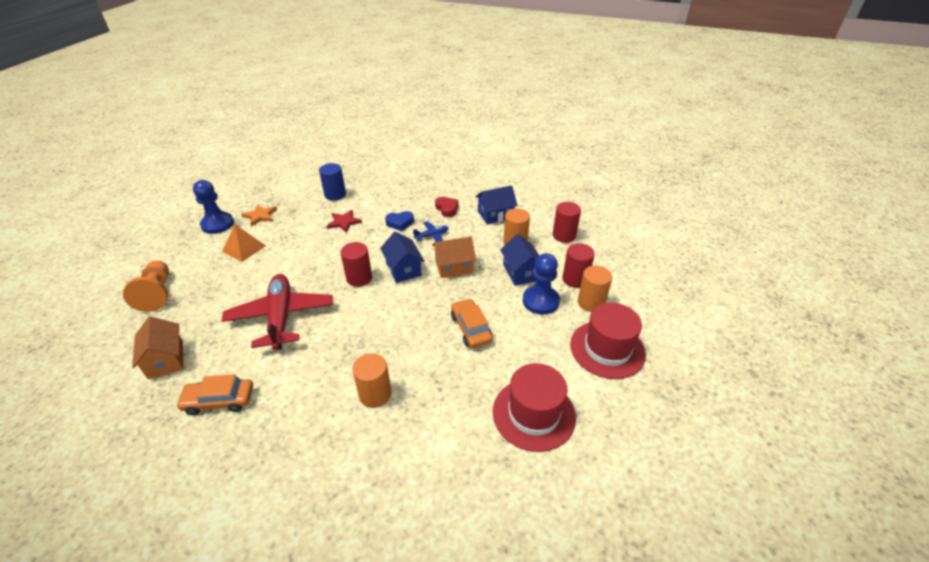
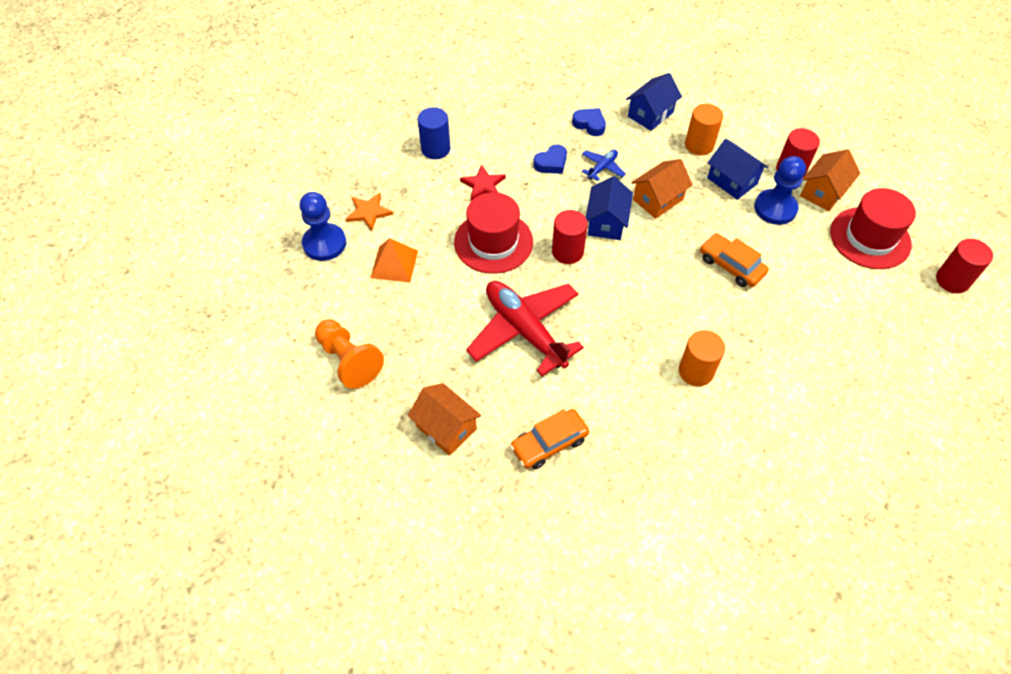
camera: 25 degrees left, 15 degrees up
blue house [380,231,425,283] -> blue house turned 60 degrees clockwise [586,176,633,240]
red heart [435,197,459,217] -> blue heart [572,108,606,136]
red hat [493,363,576,452] -> red hat moved to [454,192,533,274]
red cylinder [553,202,581,243] -> red cylinder moved to [936,239,993,293]
orange cylinder [578,266,612,312] -> orange house [800,149,860,211]

